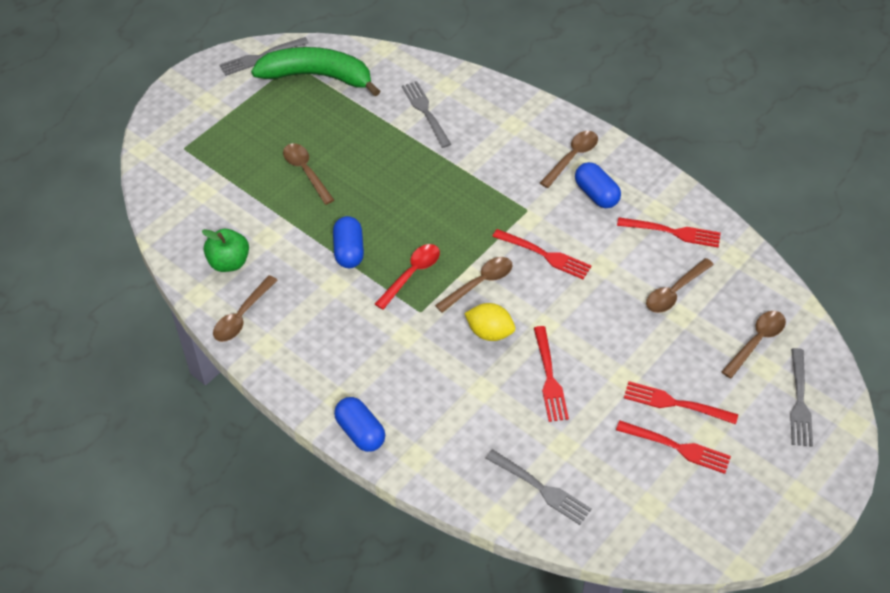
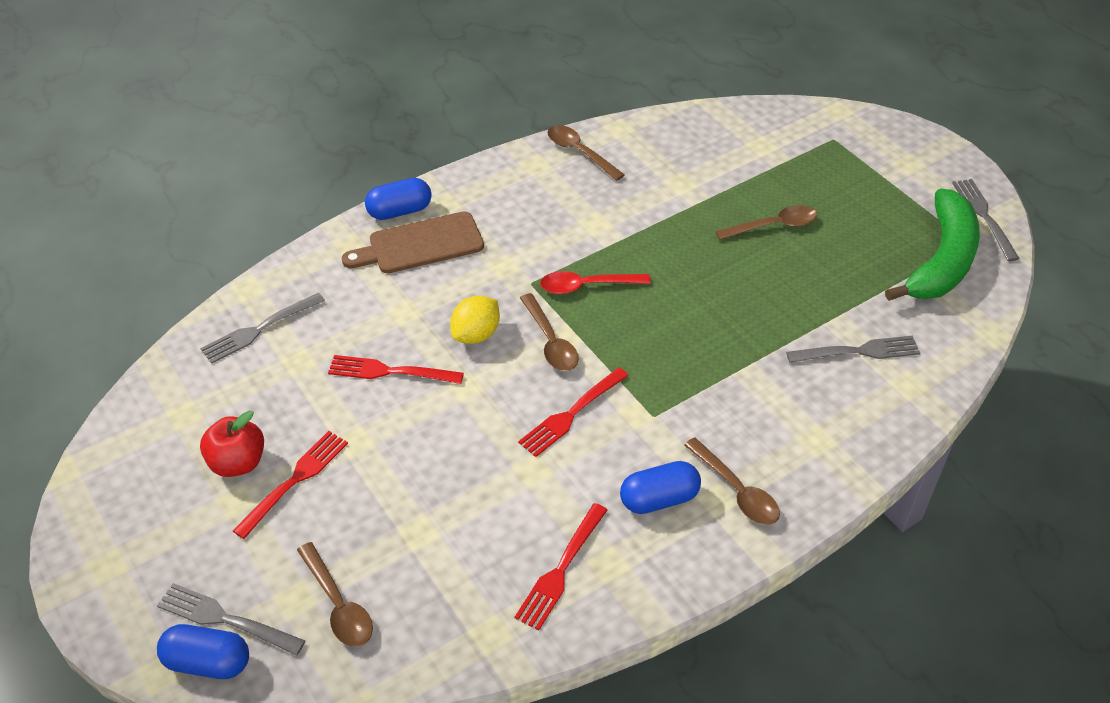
camera: 105 degrees right, 5 degrees down
green apple [202,229,249,272] -> none
blue capsule [333,216,364,268] -> blue capsule moved to [157,624,249,679]
red spoon [375,244,440,310] -> red spoon turned 120 degrees clockwise [540,271,651,294]
red fork [616,420,731,474] -> red apple [200,410,264,477]
brown spoon [646,258,714,313] -> none
none -> brown cutting board [342,211,484,273]

